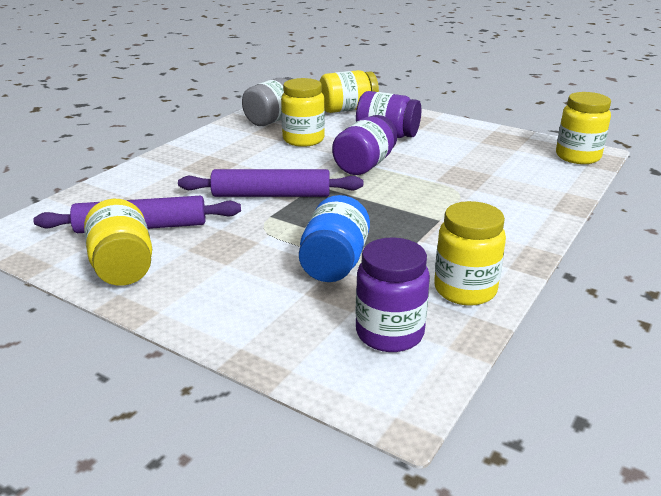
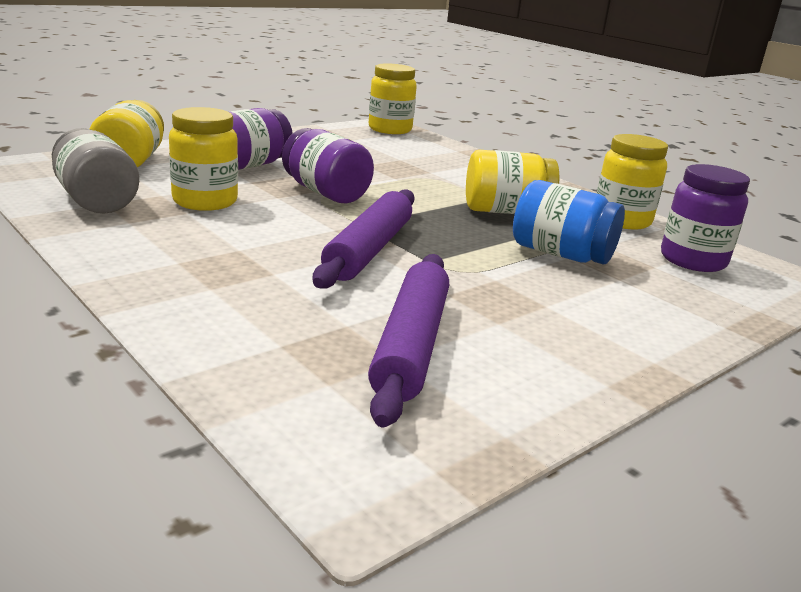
camera: 75 degrees left, 5 degrees down
yellow jar [84,199,152,286] -> yellow jar moved to [466,150,559,214]

